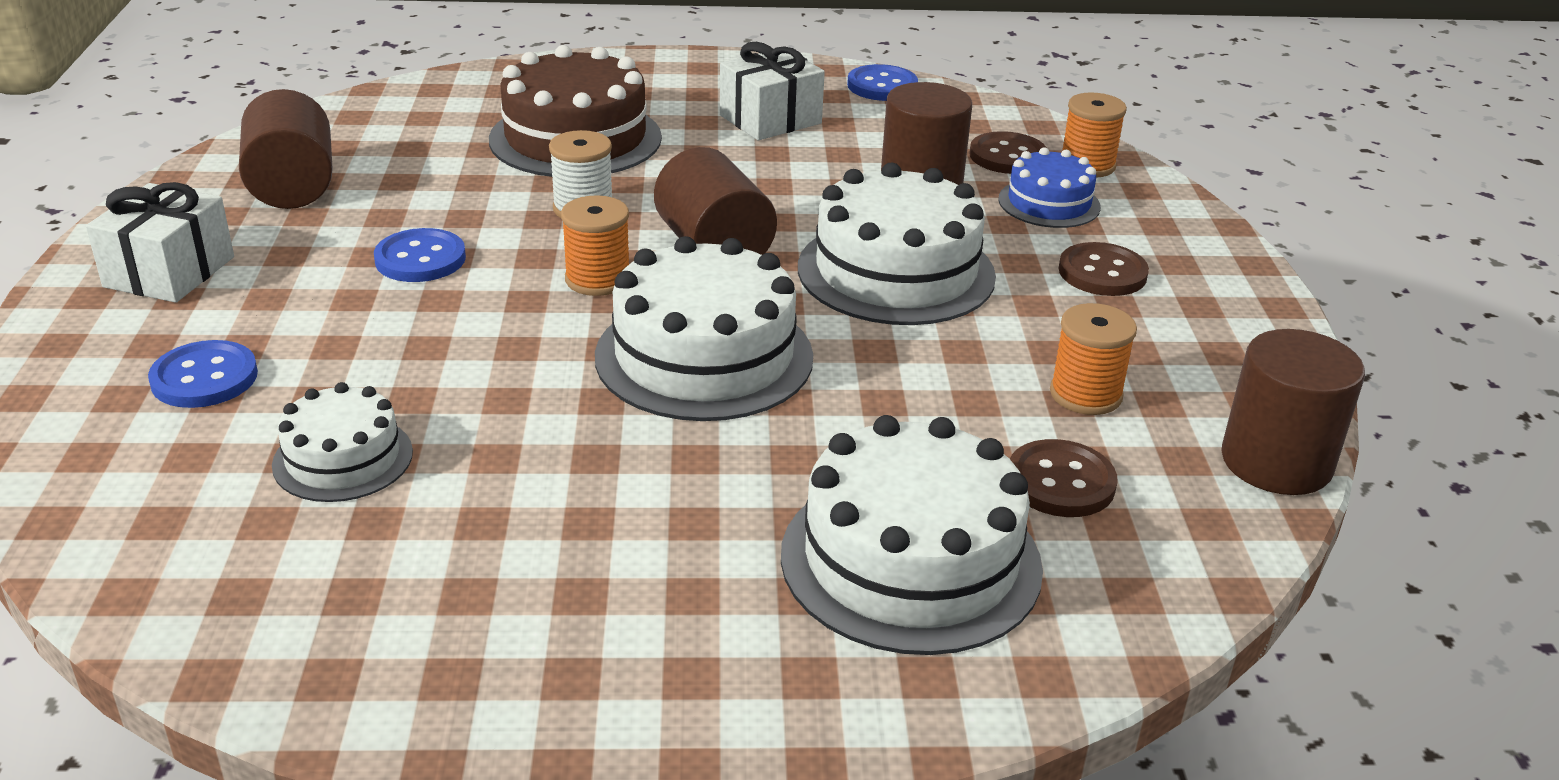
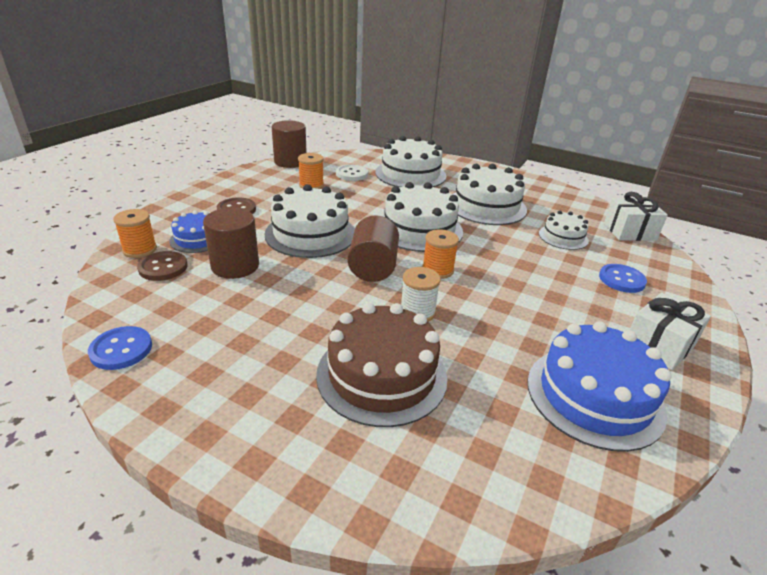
camera: 150 degrees left, 0 degrees up
brown cylinder [239,89,333,209] -> blue cake [527,321,672,452]
blue button [374,228,466,282] -> none
white gift [720,42,825,140] -> white gift moved to [604,192,668,241]
brown button [1010,439,1117,517] -> white button [336,164,368,181]
none -> white cake [452,164,527,225]

